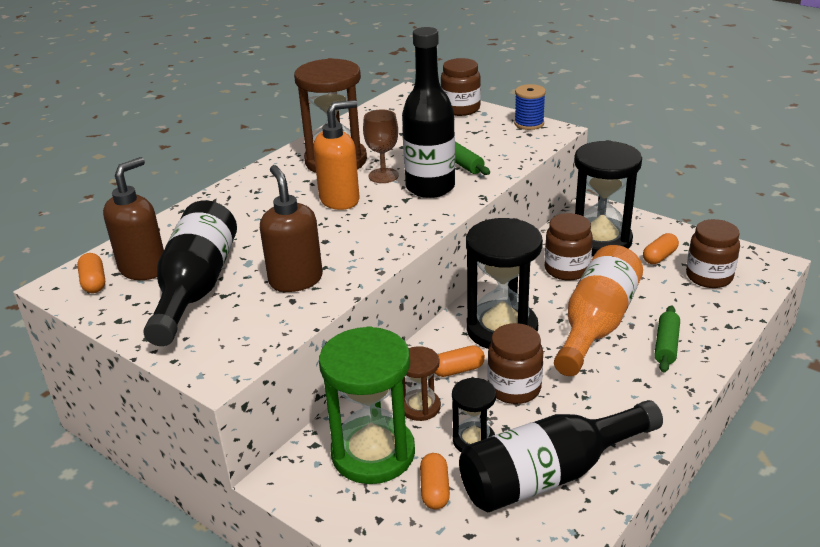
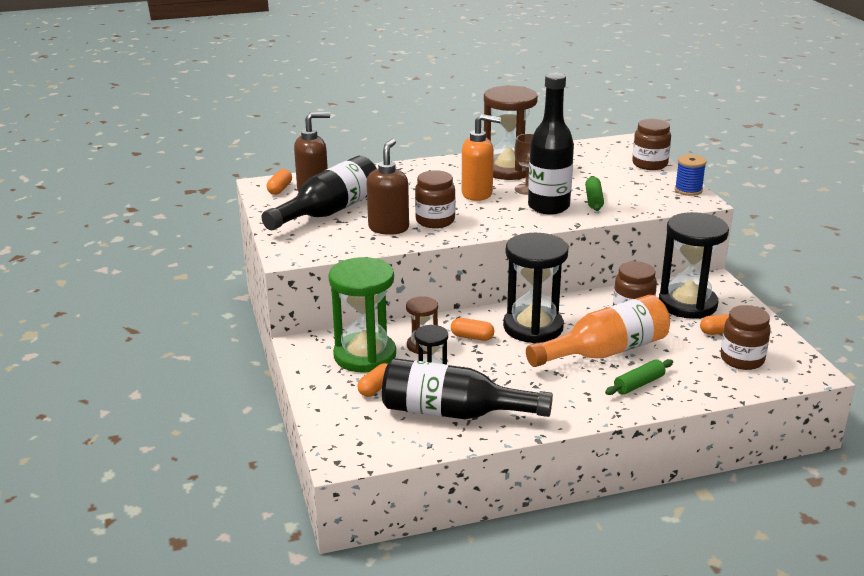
camera: 35 degrees right, 5 degrees down
brown jar [487,323,543,404] -> brown jar moved to [415,170,455,228]

